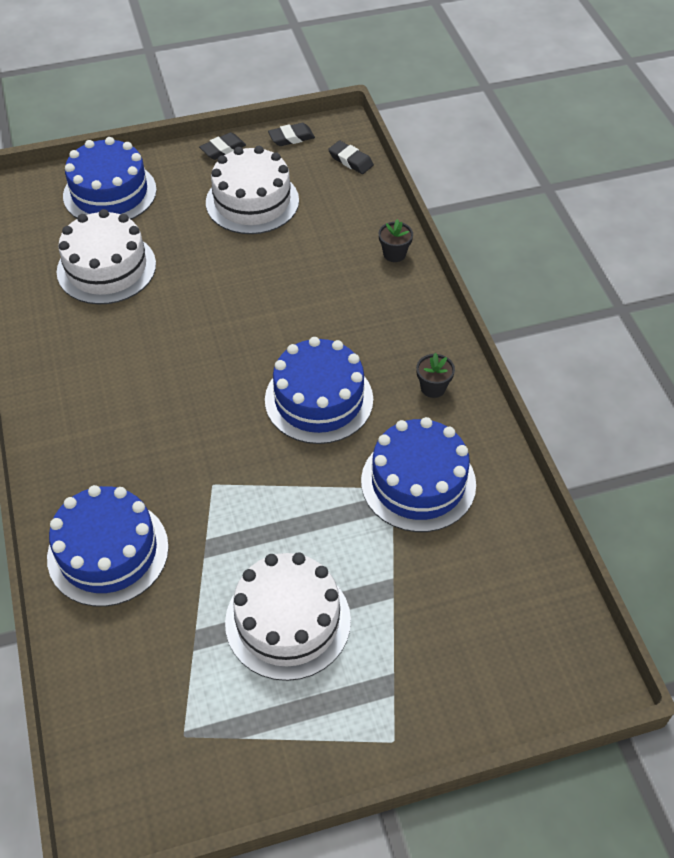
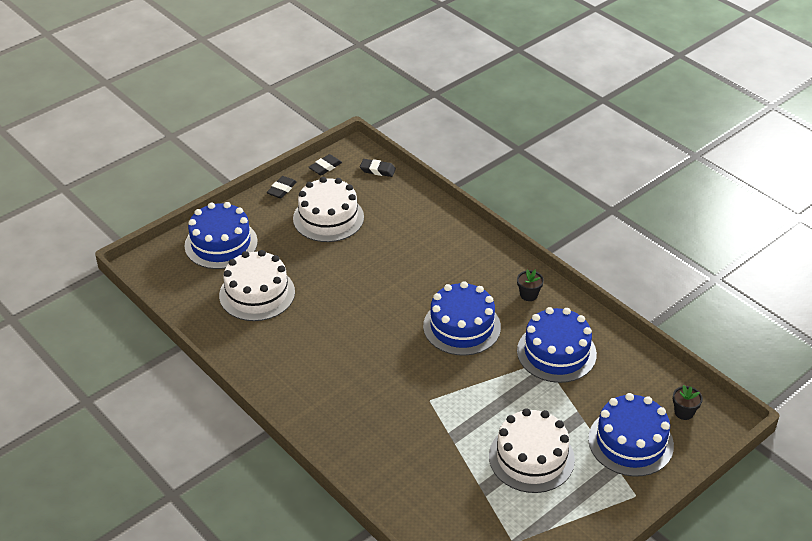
camera: 25 degrees left, 10 degrees down
blue cake [47,485,169,607] -> blue cake moved to [588,393,674,477]
black flower pot [379,219,413,262] -> black flower pot moved to [673,385,703,420]

